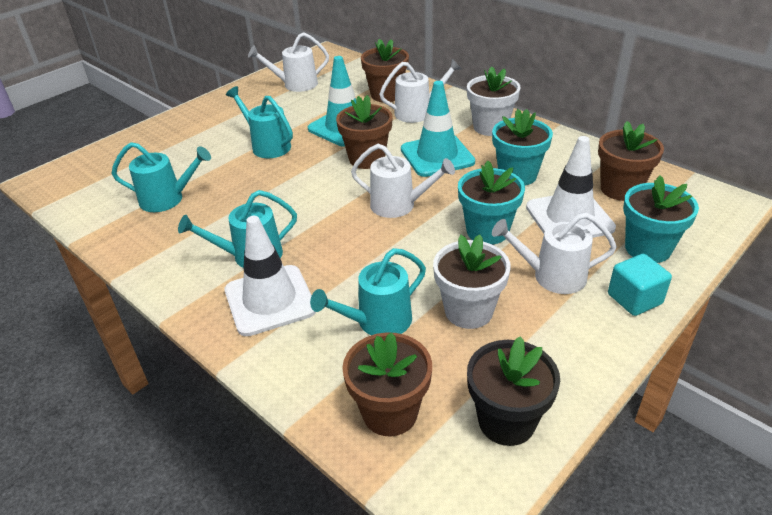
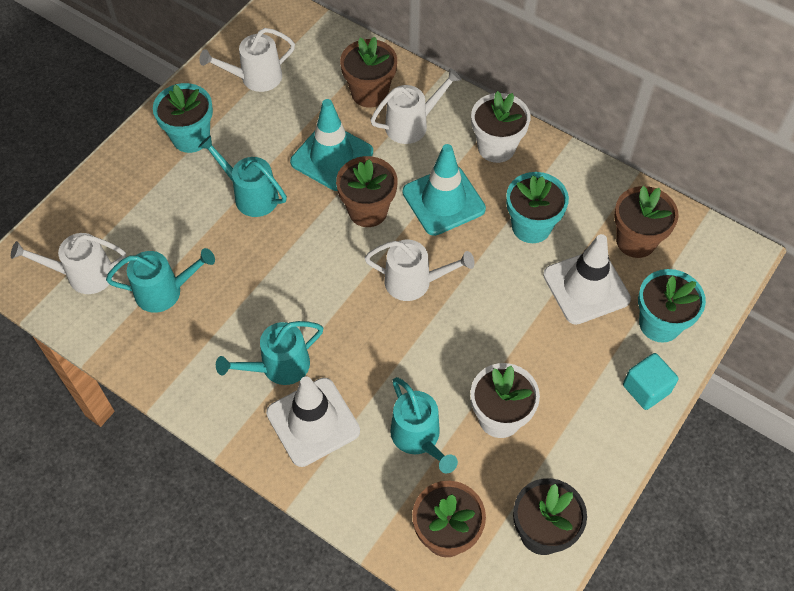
camera: 10 degrees left, 20 degrees up
turquoise watering can [310,248,426,335] -> turquoise watering can turned 75 degrees counterclockwise [390,377,458,473]
turquoise flower pot [458,160,525,245] -> turquoise flower pot moved to [153,83,213,153]
white watering can [492,213,617,294] -> white watering can moved to [11,233,126,294]

